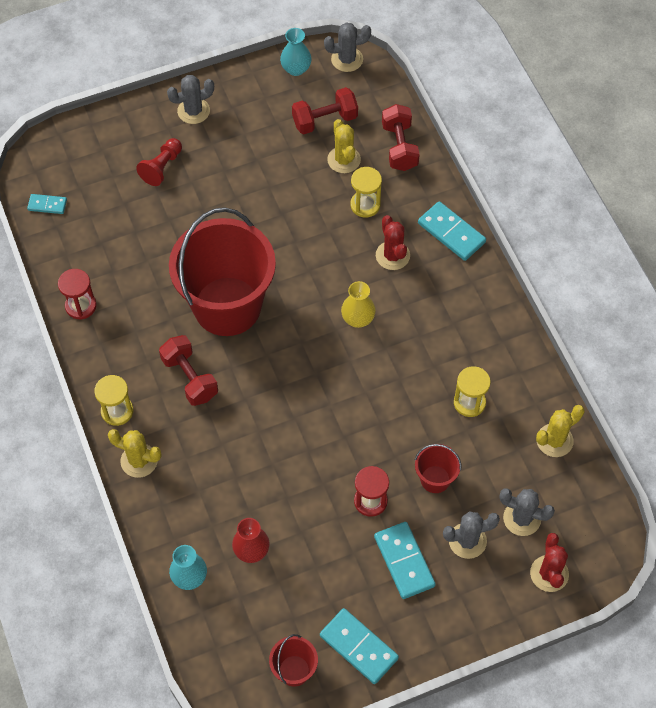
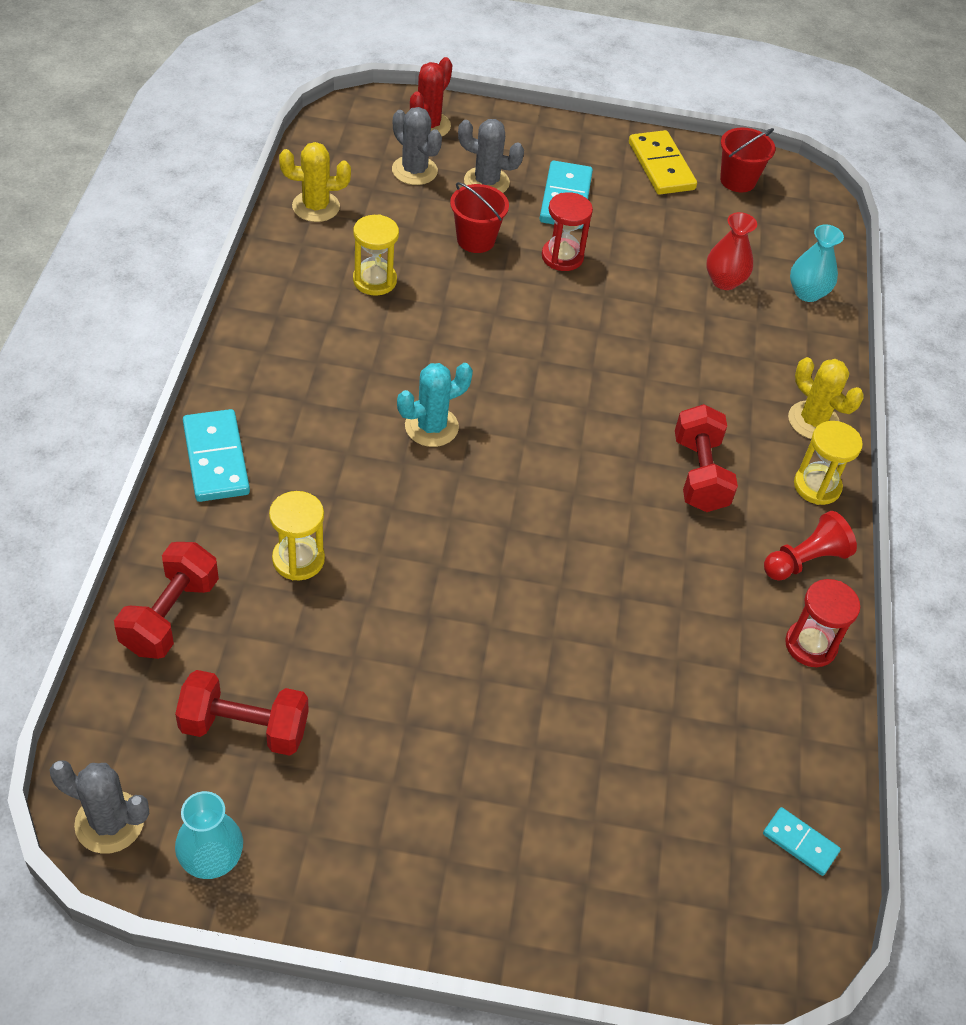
camera: 155 degrees left, 10 degrees down
red pawn [136,138,182,186] -> red pawn moved to [764,511,857,581]
grey cactus [167,75,214,124] -> none
red bucket [169,207,276,336] -> none
turquoise domino [320,608,399,684] -> yellow domino [629,130,697,195]
yellow cactus [327,119,361,173] -> none
yellow vase [341,281,376,328] -> turquoise cactus [397,363,473,447]
red cactus [376,215,410,270] -> none

